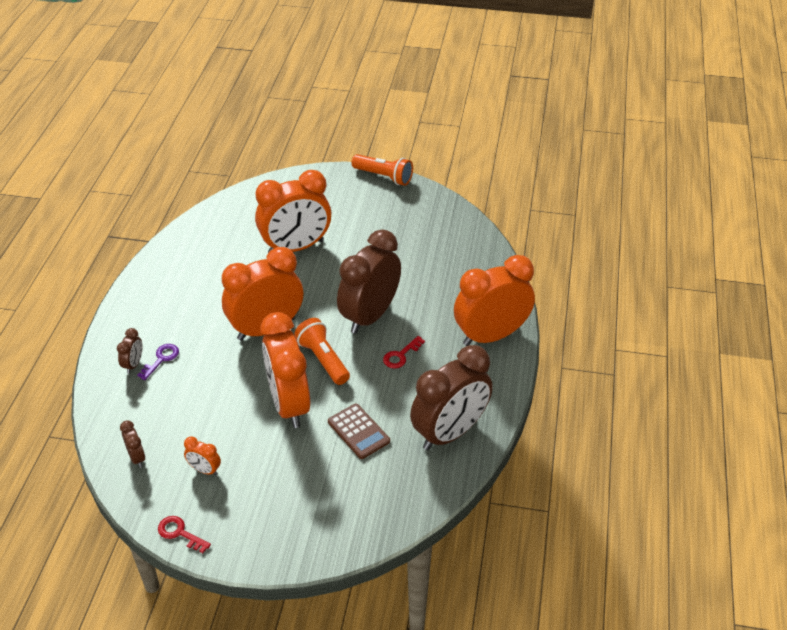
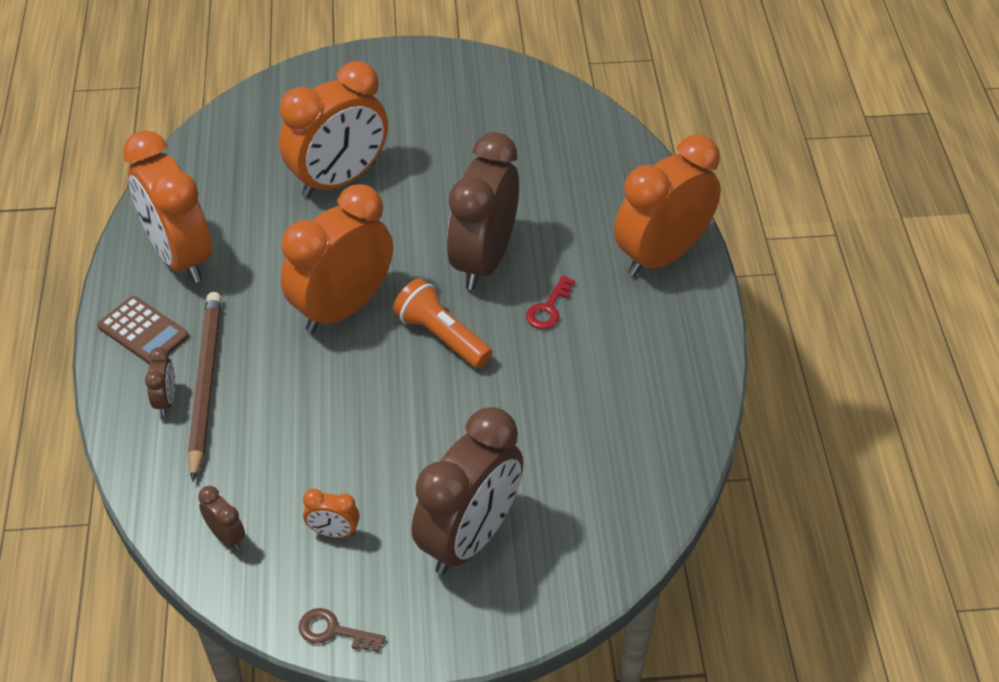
camera: 15 degrees left, 5 degrees up
purple key [137,344,179,380] -> brown pencil [188,292,222,482]
red key [158,516,211,553] -> brown key [298,608,386,652]
orange clock [261,312,310,428] -> orange clock moved to [123,130,212,283]
brown calculator [328,404,390,459] -> brown calculator moved to [97,296,189,365]
orange flashlight [351,154,413,186] -> none
brown clock [410,345,492,450] -> brown clock moved to [412,407,523,575]

